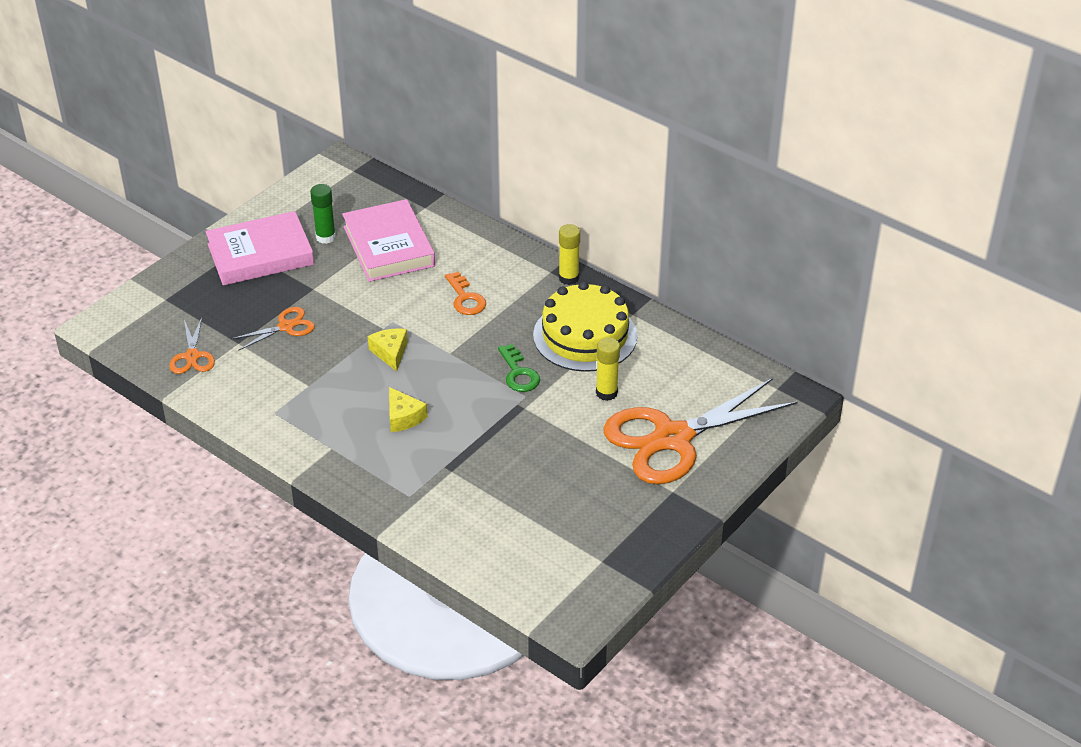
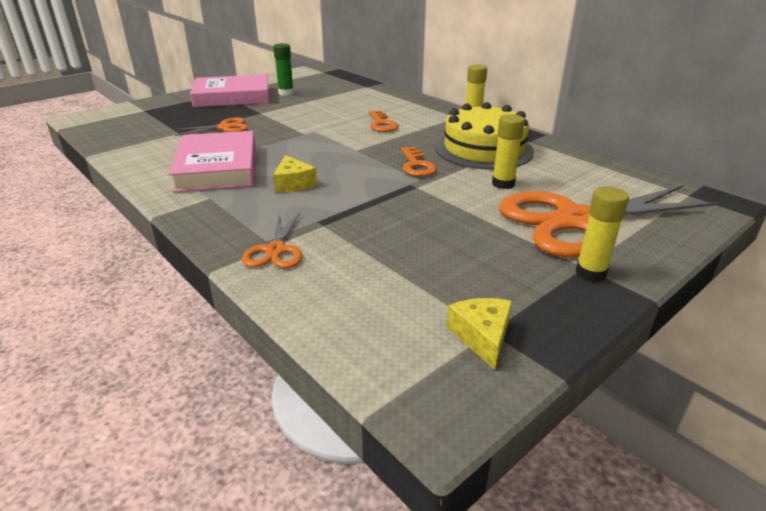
camera: 10 degrees right, 10 degrees down
orange scissors [169,317,215,374] -> orange scissors moved to [242,213,302,268]
pink book [342,199,435,282] -> pink book moved to [169,131,256,192]
yellow cheese [368,328,408,371] -> yellow cheese moved to [447,298,512,370]
green key [498,344,540,392] -> orange key [401,147,437,177]
none -> yellow glue stick [576,186,629,282]

